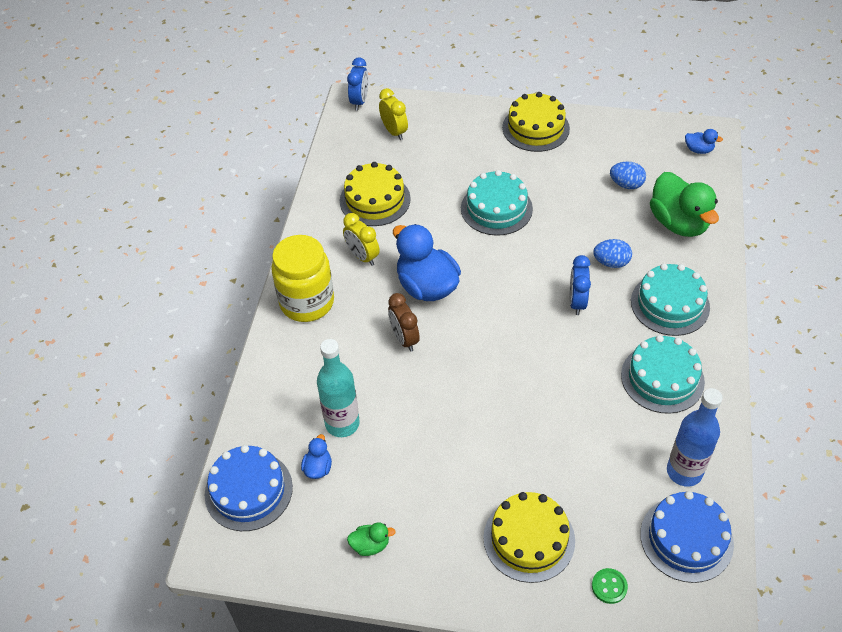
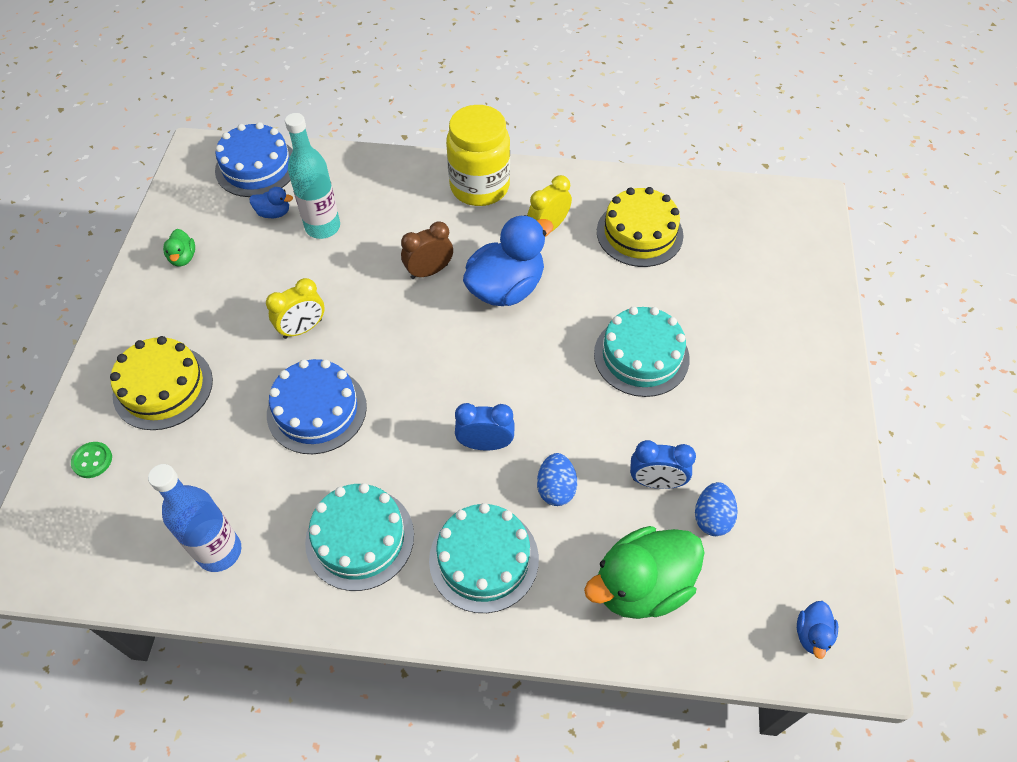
camera: 85 degrees right, 5 degrees up
blue clock [347,57,368,110] -> blue clock moved to [630,440,696,489]
yellow clock [379,88,408,140] -> yellow clock moved to [266,278,325,339]
yellow cake [502,92,570,152] -> none
blue cake [640,491,734,583] -> blue cake moved to [267,359,367,454]

